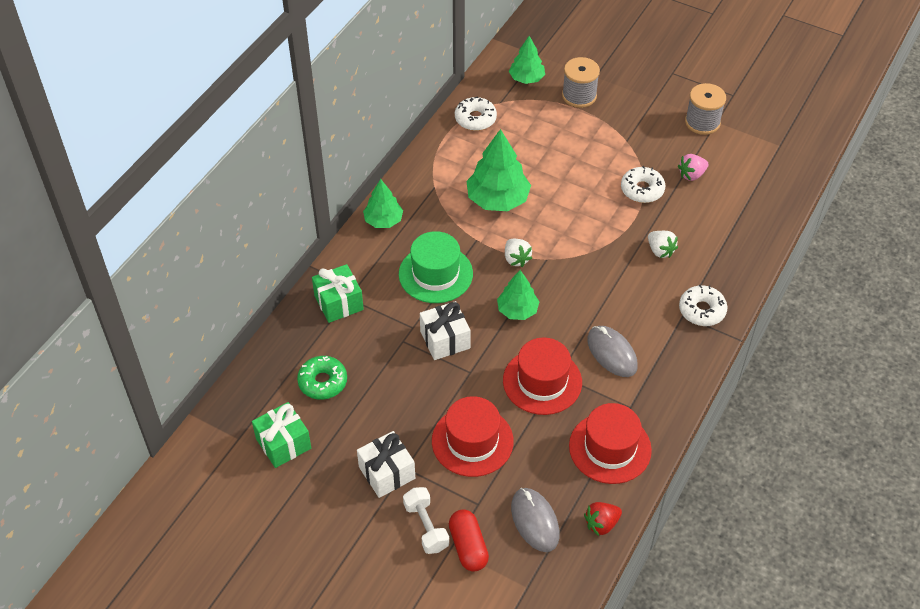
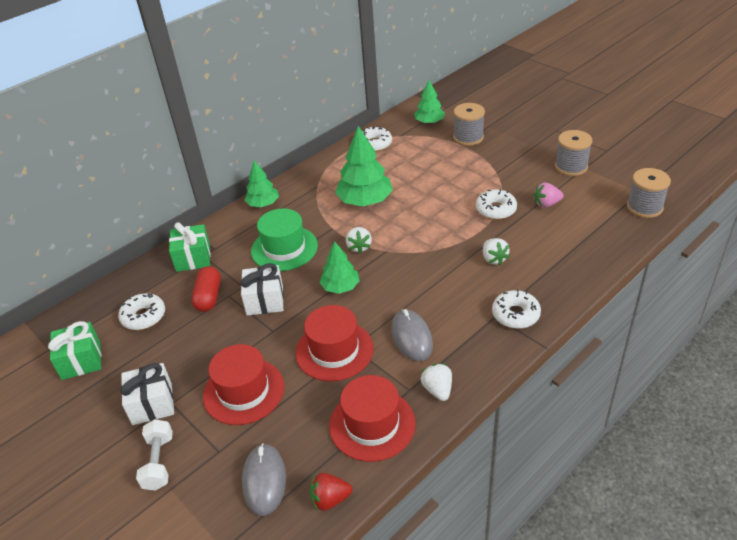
camera: 20 degrees right, 10 degrees down
green donut [297,356,347,399] -> white donut [118,293,165,330]
red capsule [449,509,489,572] -> red capsule moved to [191,266,221,312]
none -> white strawberry [421,364,452,401]
none -> grey spool [627,168,671,218]

